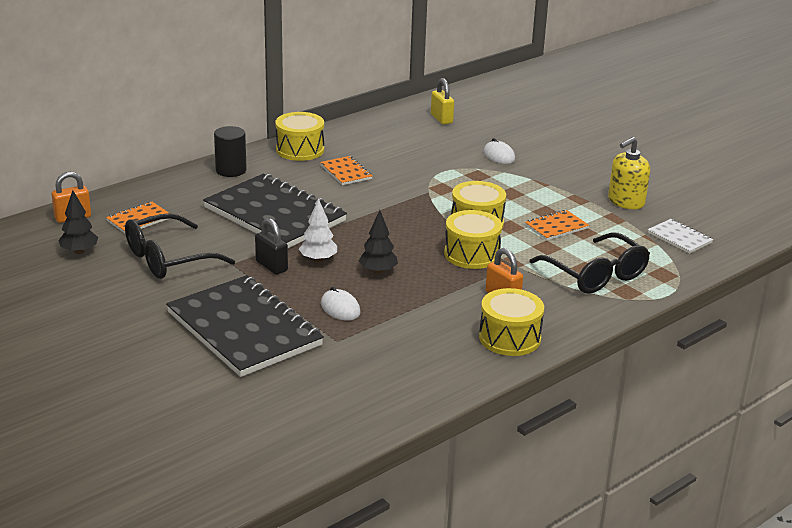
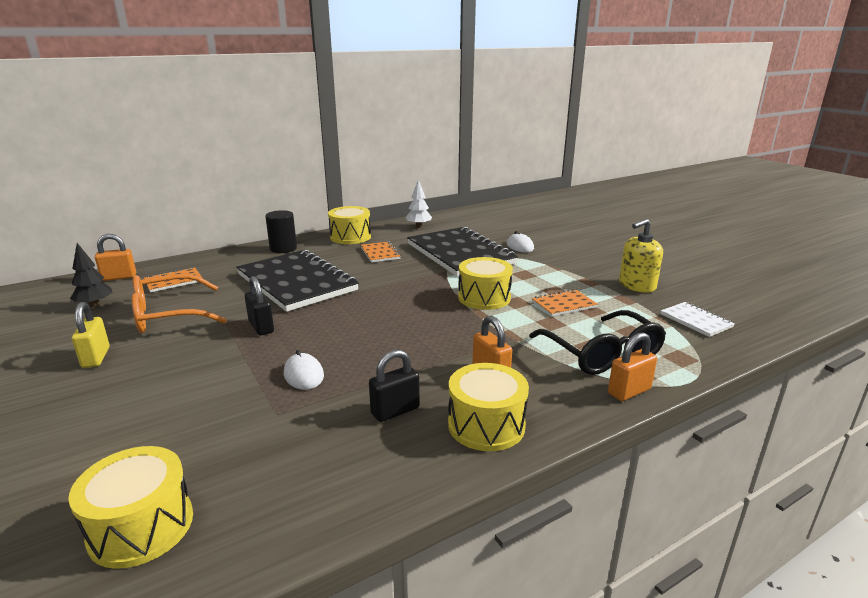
camera: 10 degrees right, 5 degrees down
black glasses [125,213,235,279] -> orange glasses [132,274,227,333]
black notebook [166,275,324,377] -> black notebook moved to [407,227,518,276]
white tree [299,198,337,262] -> white tree moved to [406,180,432,228]
black tree [359,210,398,274] -> none
yellow padlock [431,78,454,124] -> yellow padlock moved to [72,302,110,368]
yellow drum [444,210,502,269] -> yellow drum moved to [68,446,193,569]
none -> black padlock [369,349,420,422]
none -> orange padlock [608,332,657,401]

